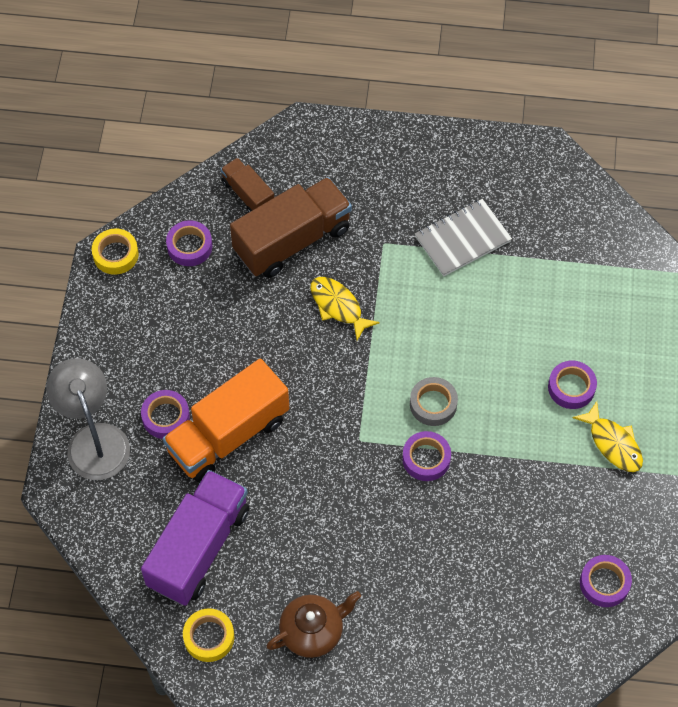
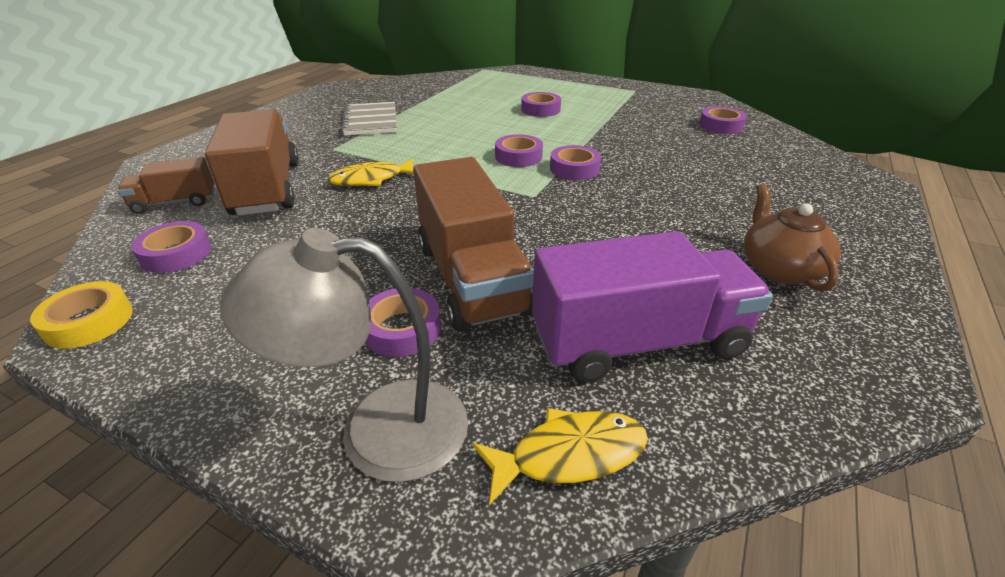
camera: 70 degrees left, 25 degrees down
purple truck [141,470,249,606] -> purple truck turned 120 degrees clockwise [532,231,773,383]
orange truck [163,359,289,483] -> brown truck [413,157,534,331]
yellow tape [183,608,234,662] -> none
grey tape [410,377,458,426] -> purple tape [495,134,543,167]
yellow fish [572,401,643,472] -> yellow fish moved to [472,408,648,505]

